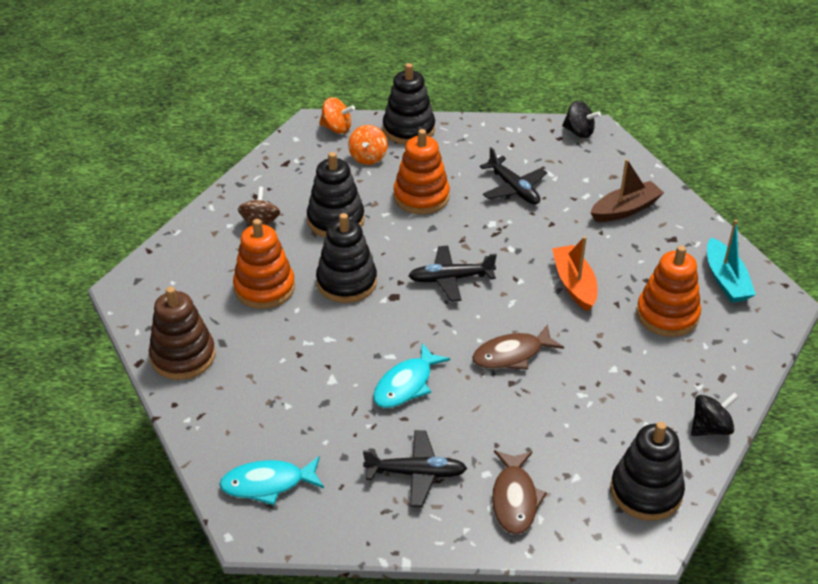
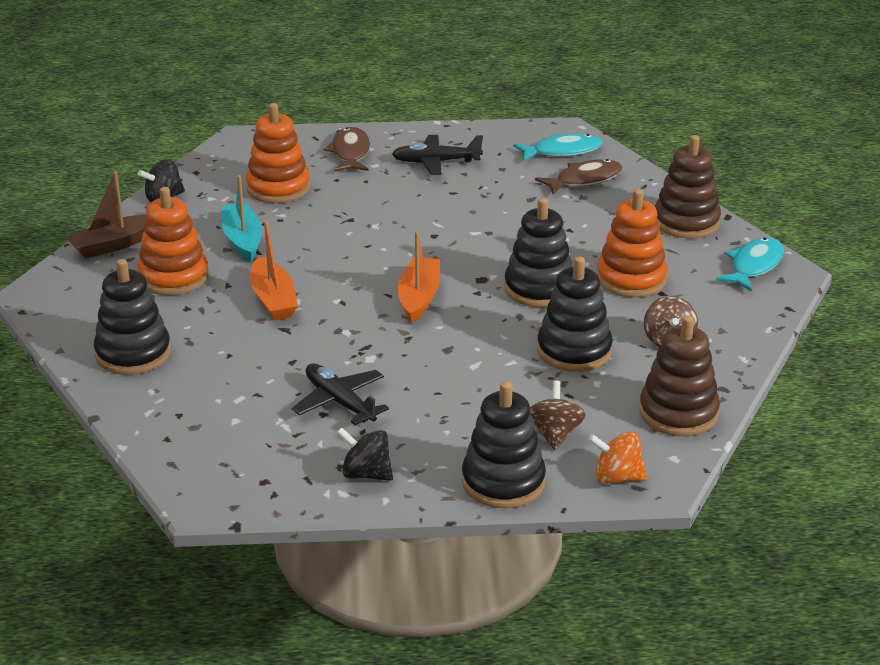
camera: 175 degrees right, 10 degrees down
orange spinning top [348,125,388,165] -> brown spinning top [530,381,585,450]
turquoise fish [373,343,450,408] -> turquoise fish moved to [716,237,784,291]
orange stacking toy [394,129,450,214] -> orange stacking toy moved to [246,103,310,203]
black plane [408,245,497,302] -> orange boat [397,231,440,323]
brown fish [472,324,564,369] -> brown fish moved to [535,159,623,195]
black spinning top [562,101,601,138] -> black spinning top moved to [337,427,393,481]
brown boat [590,159,664,222] -> brown boat moved to [66,172,147,259]
black stacking toy [610,422,685,521] -> black stacking toy moved to [94,259,171,375]
turquoise boat [707,220,756,303] -> turquoise boat moved to [221,175,262,262]
none -> brown stacking toy [639,315,720,436]

